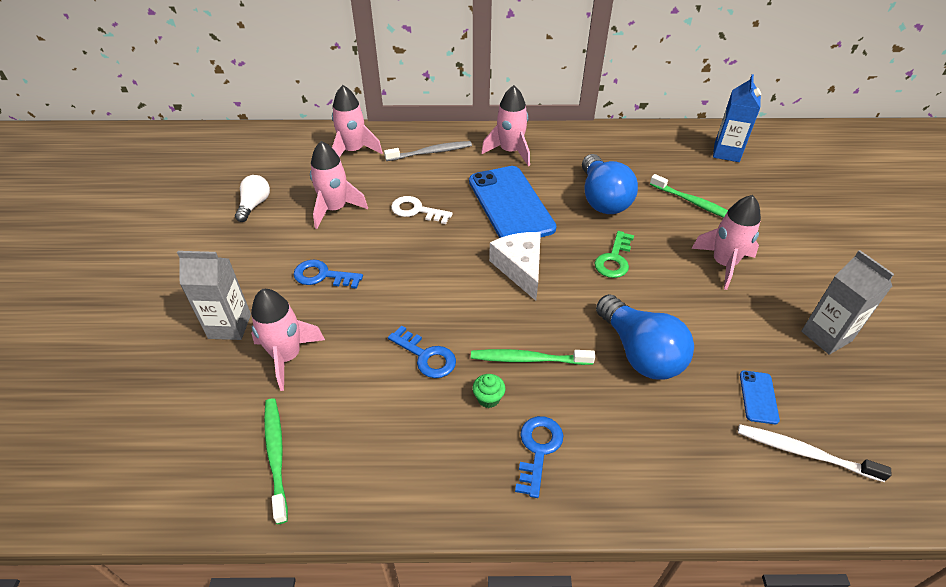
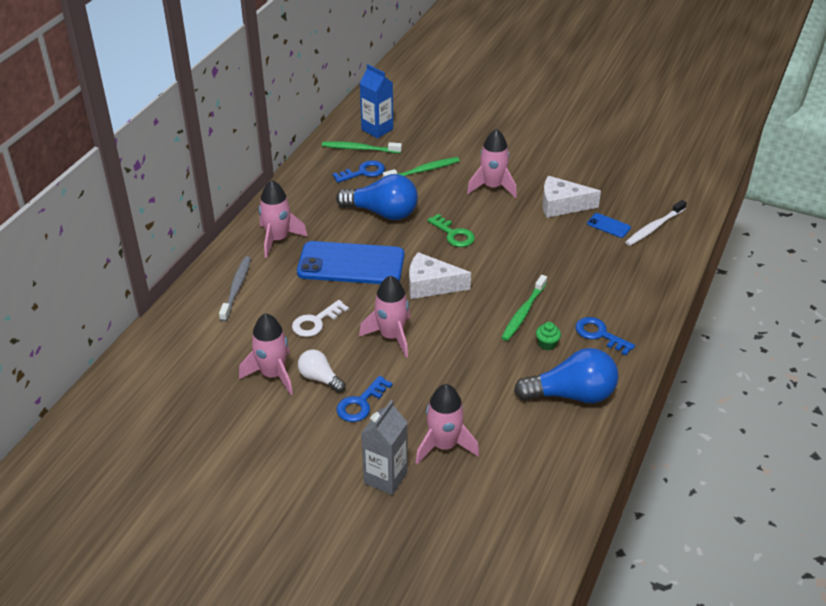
camera: 65 degrees left, 5 degrees down
white light bulb [235,175,270,222] -> white light bulb moved to [298,349,345,393]
green toothbrush [264,398,288,524] -> green toothbrush moved to [322,141,402,153]
pink rocket [332,85,383,157] -> pink rocket moved to [359,275,410,358]
blue key [388,325,456,378] -> blue key moved to [333,160,385,183]
blue light bulb [596,294,694,380] -> blue light bulb moved to [514,348,618,403]
grey carton [801,250,894,355] -> none
none -> white cheese [542,176,601,218]

